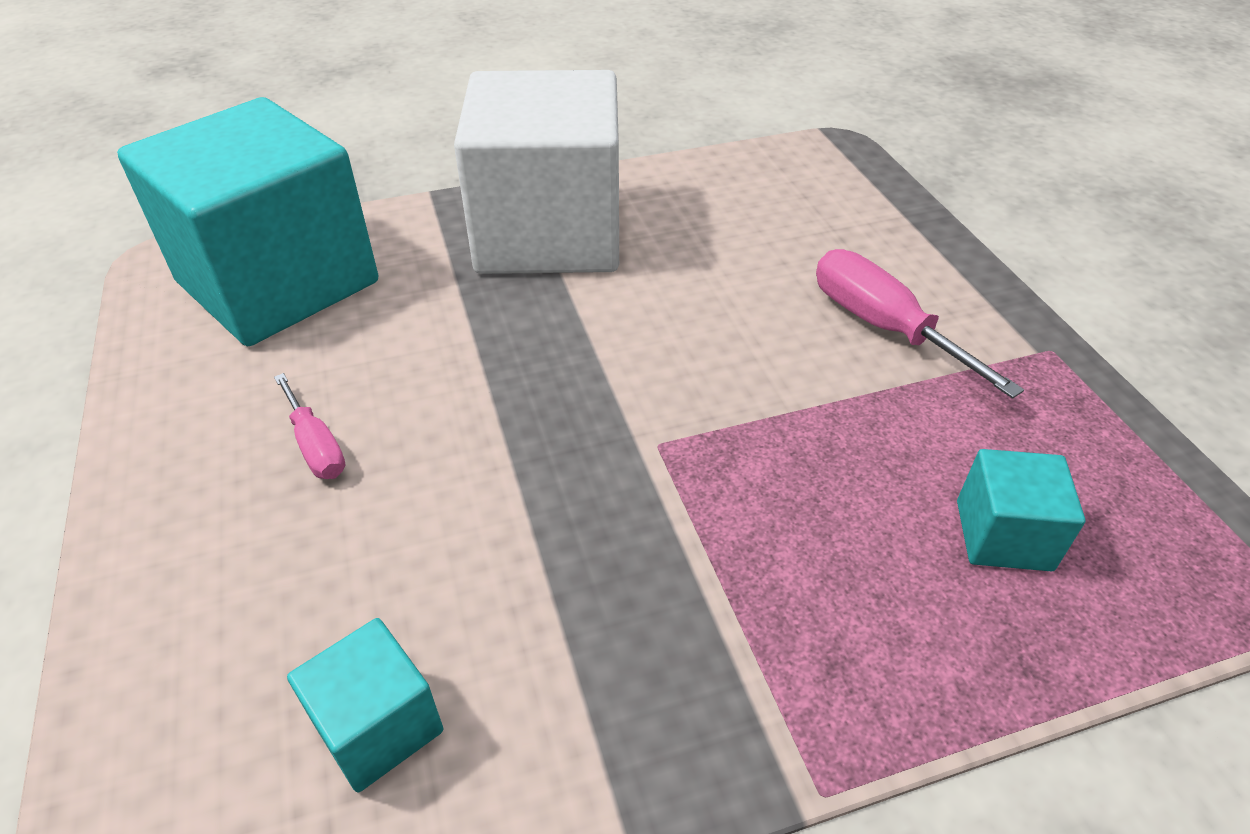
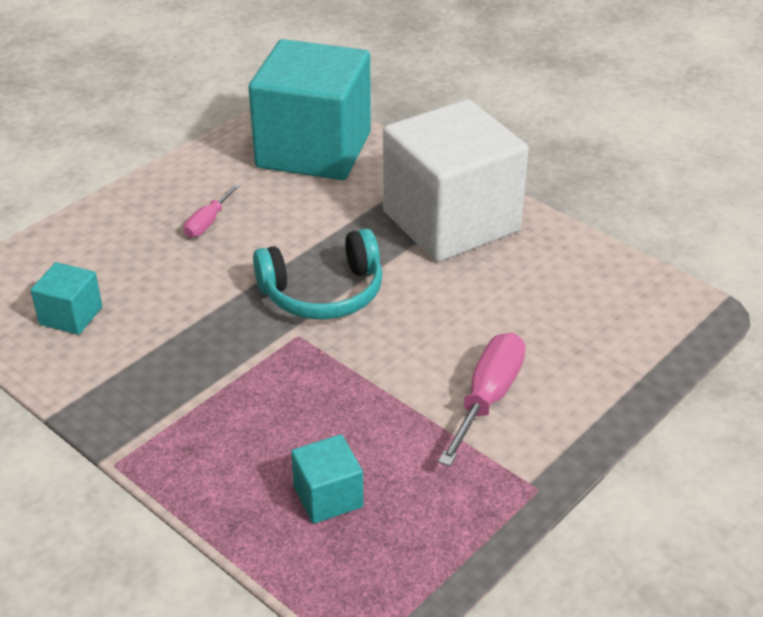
camera: 60 degrees right, 5 degrees down
none -> turquoise headphones [253,228,383,320]

